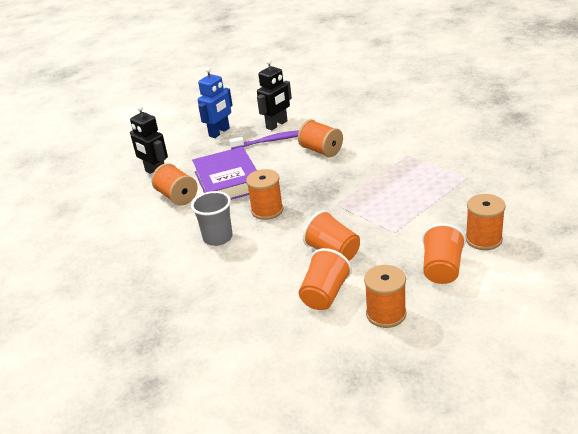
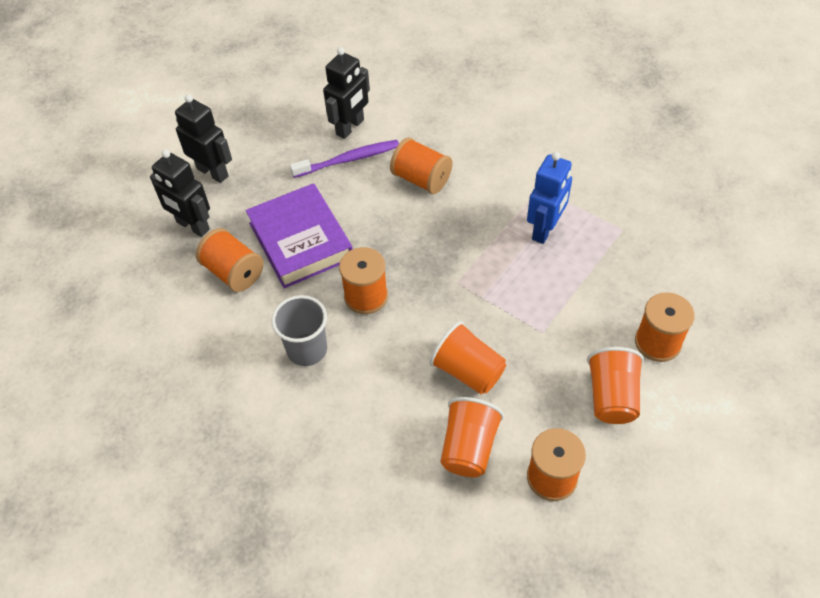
camera: 10 degrees left, 20 degrees up
blue robot [198,67,233,138] -> blue robot moved to [527,152,572,244]
none -> black robot [175,94,232,183]

